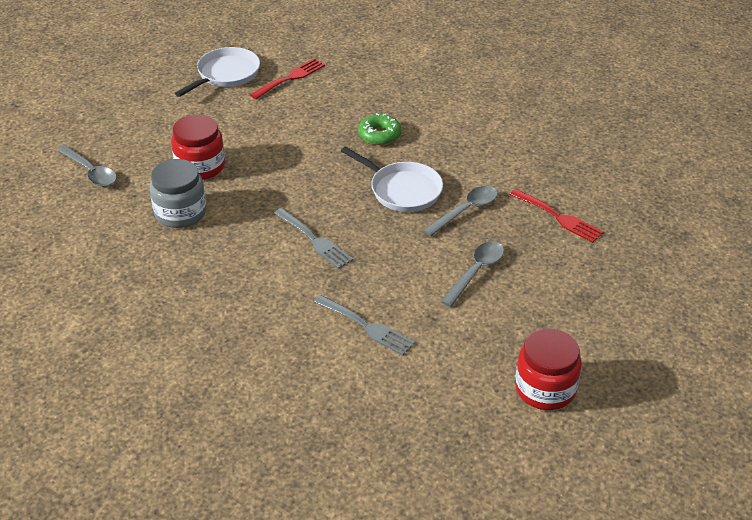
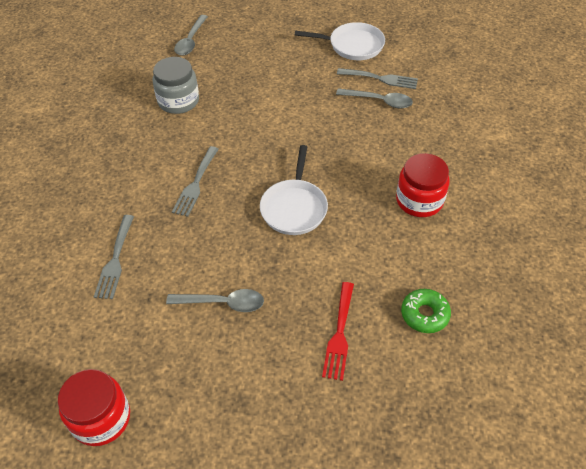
camera: 60 degrees right, 10 degrees up
red jar [171,115,225,180] -> red jar moved to [396,153,450,217]
red fork [250,59,325,99] -> grey fork [337,68,418,89]
green donut [358,113,401,145] -> green donut moved to [401,289,451,333]
grey spoon [423,186,498,237] -> grey spoon moved to [336,88,413,108]

